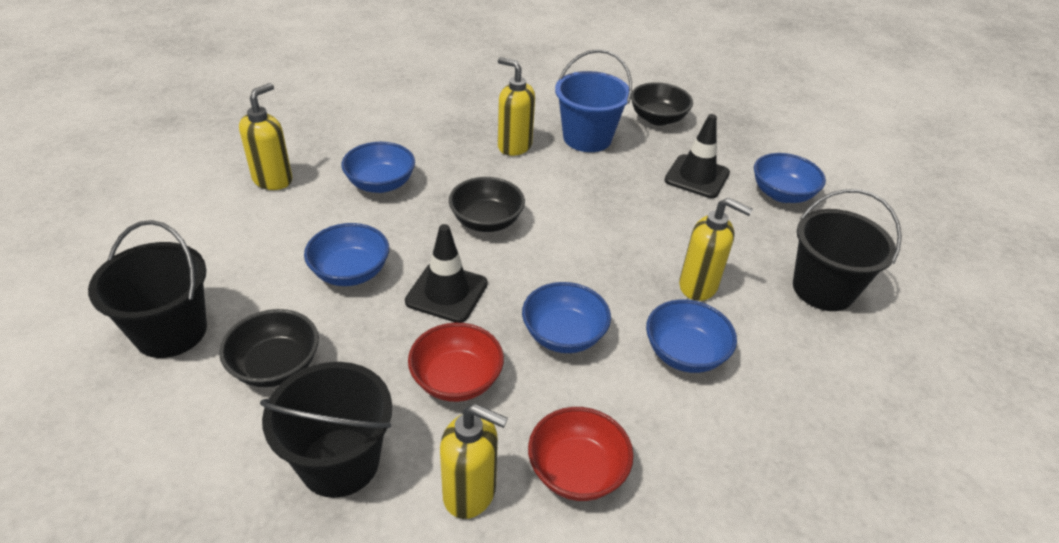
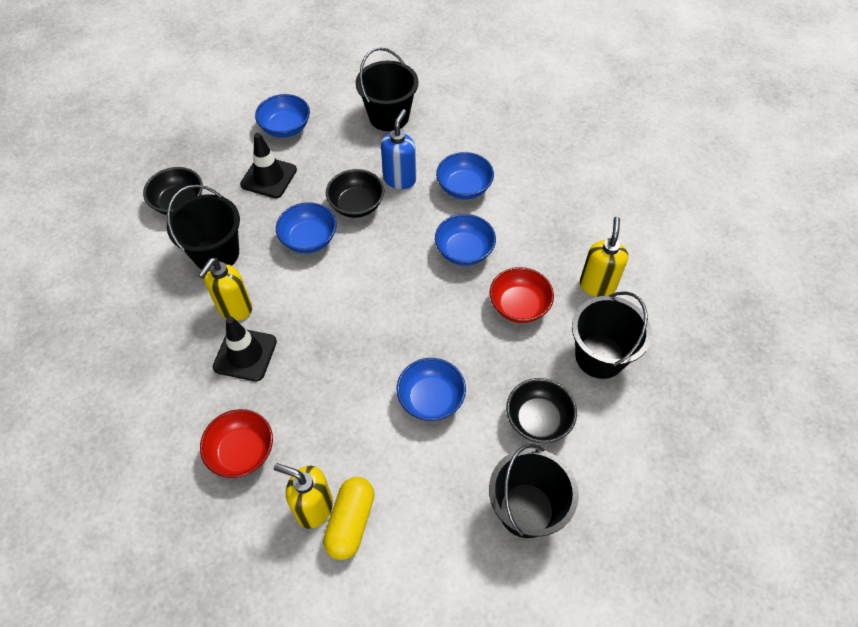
camera: 95 degrees left, 15 degrees up
blue bowl [341,142,415,193] -> blue bowl moved to [276,202,337,253]
black traffic cone [405,224,488,323] -> black traffic cone moved to [213,316,277,381]
black bowl [449,177,525,232] -> black bowl moved to [326,169,385,218]
red bowl [528,407,634,501] -> red bowl moved to [200,409,273,478]
blue bucket [555,49,632,152] -> black bucket [167,185,240,270]
yellow soap dispenser [679,197,753,301] -> blue soap dispenser [381,109,416,189]
none -> yellow capsule [323,477,374,560]

